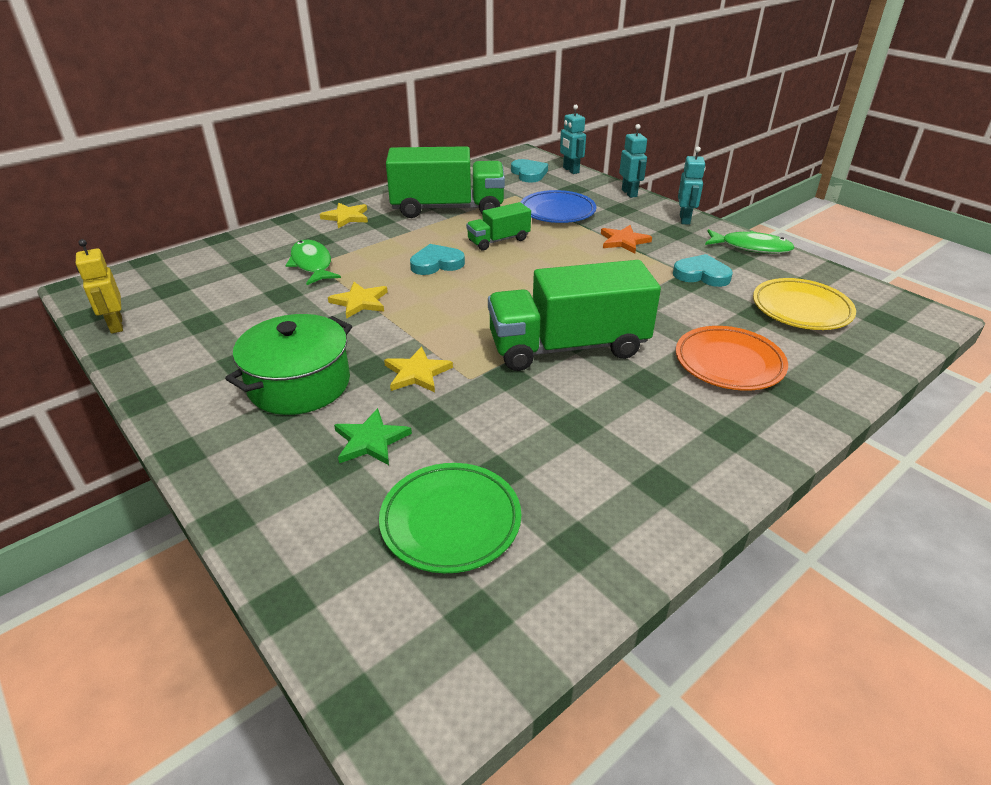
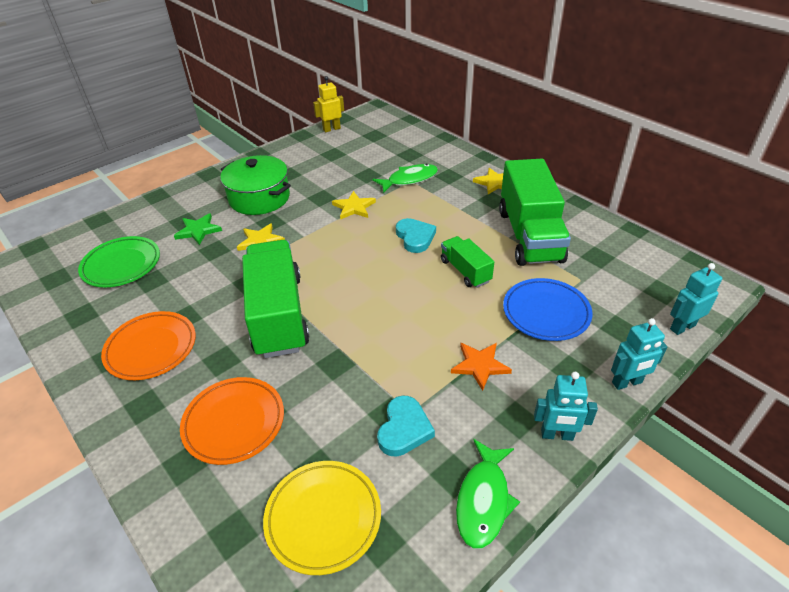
camera: 90 degrees right, 5 degrees up
turquoise heart [511,159,548,183] -> none
none -> orange plate [101,311,196,380]

